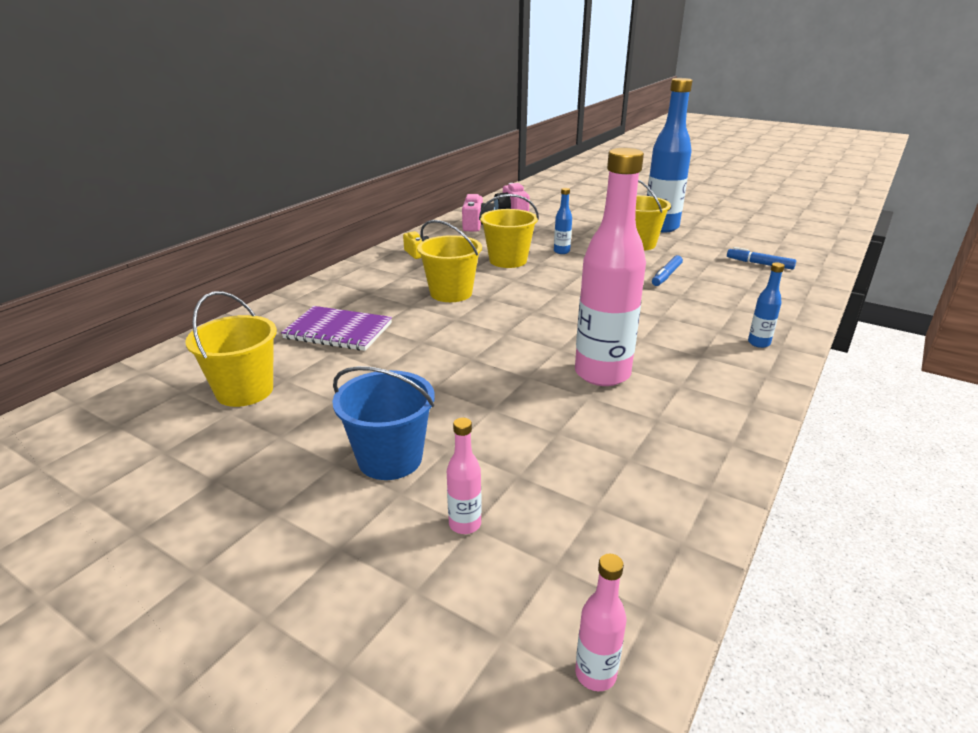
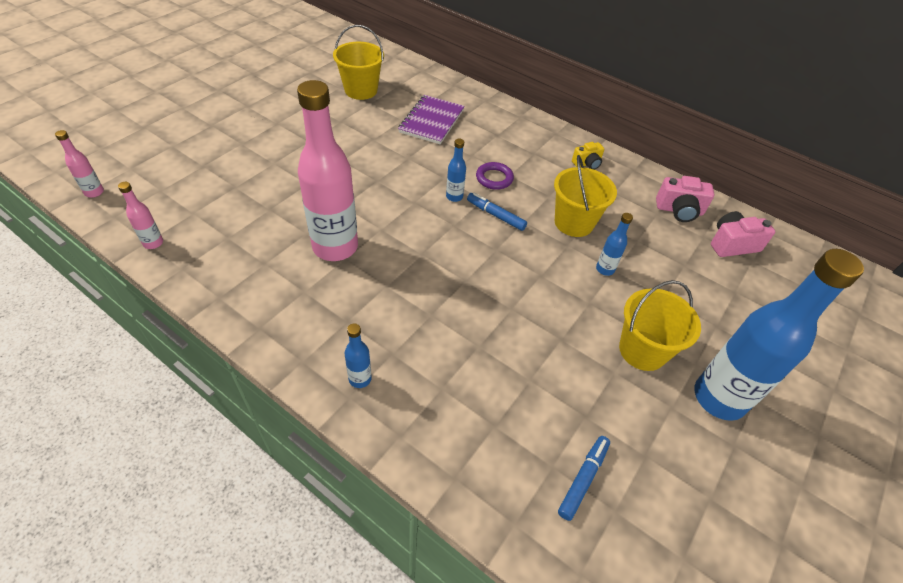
camera: 90 degrees right, 20 degrees up
blue bucket [332,366,435,480] -> none
yellow bucket [417,220,482,302] -> purple ring [476,162,514,190]
pink bottle [447,418,482,534] -> pink bottle moved to [118,182,163,249]
blue marker [652,255,683,286] -> blue marker moved to [467,193,527,231]
none -> blue bottle [446,139,466,202]

